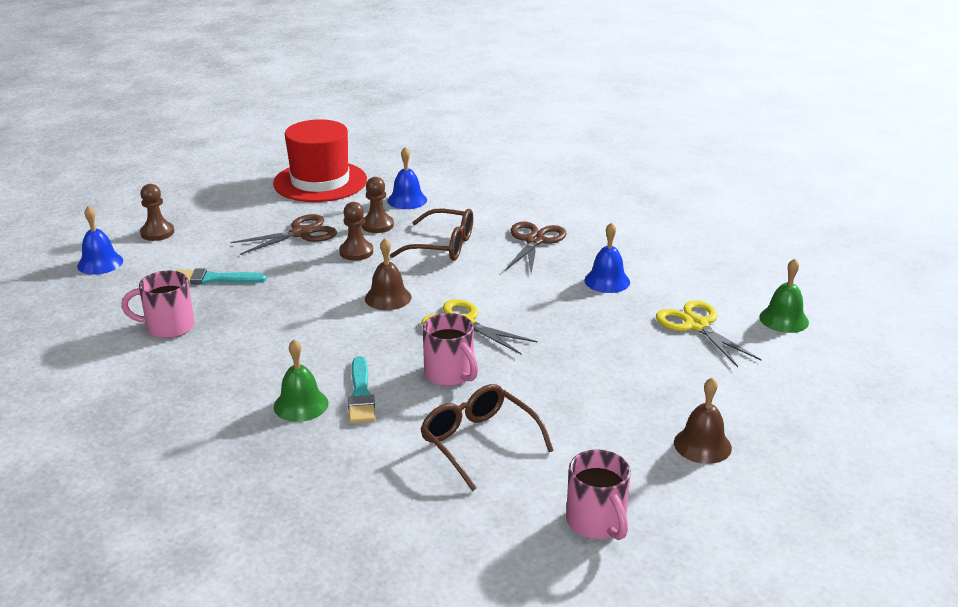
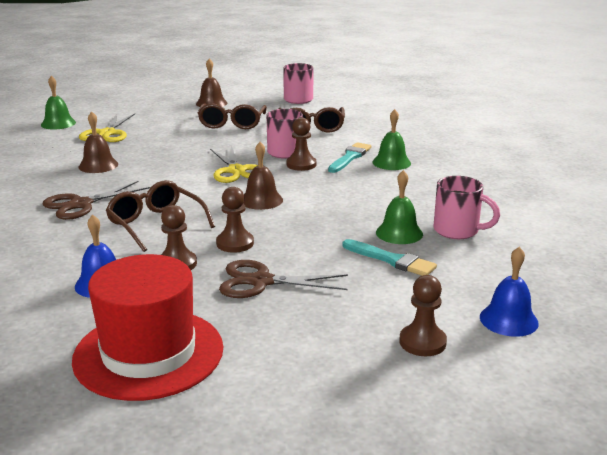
camera: 145 degrees left, 5 degrees down
blue bell [584,222,630,293] -> brown bell [79,111,118,173]
none -> brown glasses [198,103,267,129]
none -> brown pawn [286,117,317,171]
none -> green bell [376,170,423,244]

